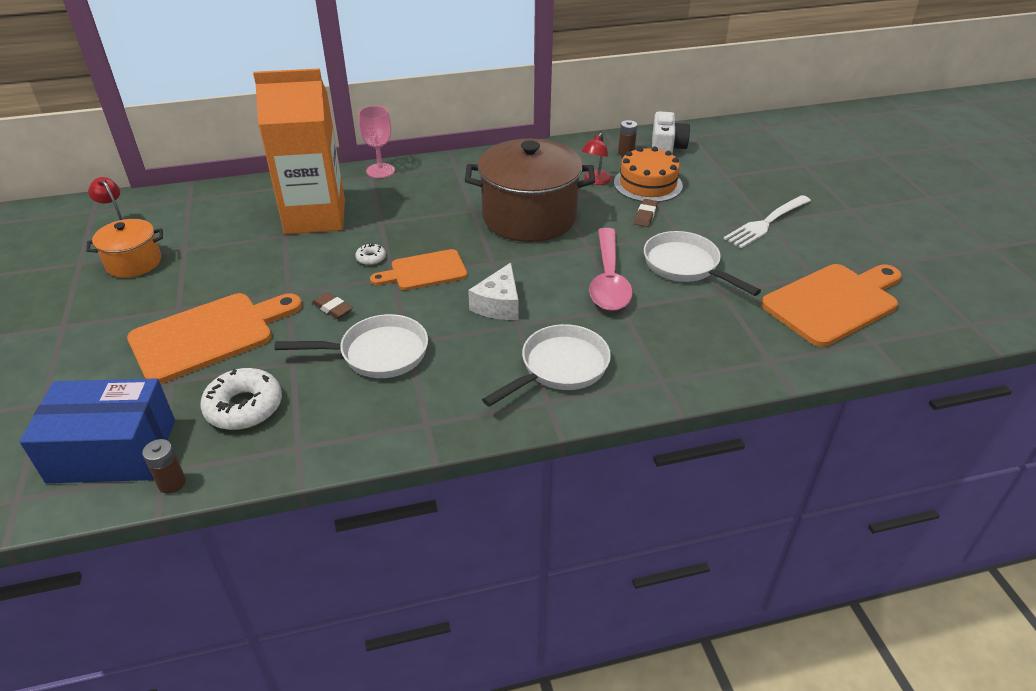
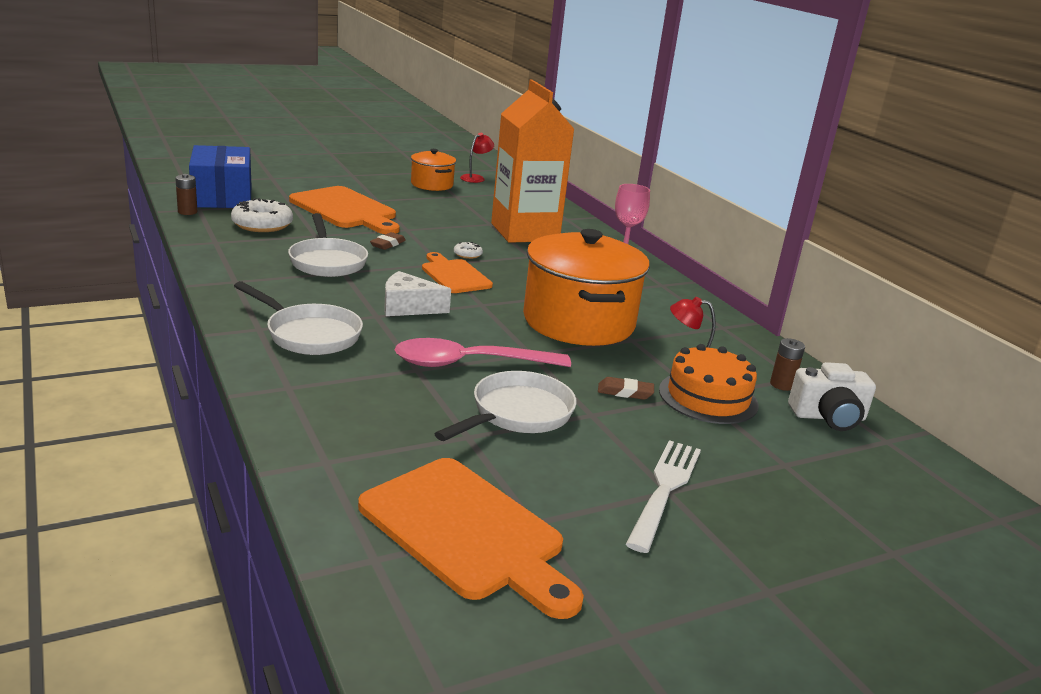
camera: 75 degrees right, 15 degrees down
brown pot [465,139,595,242] -> orange pot [523,229,650,346]
white fork [723,195,811,249] -> white fork turned 75 degrees clockwise [626,440,701,553]

